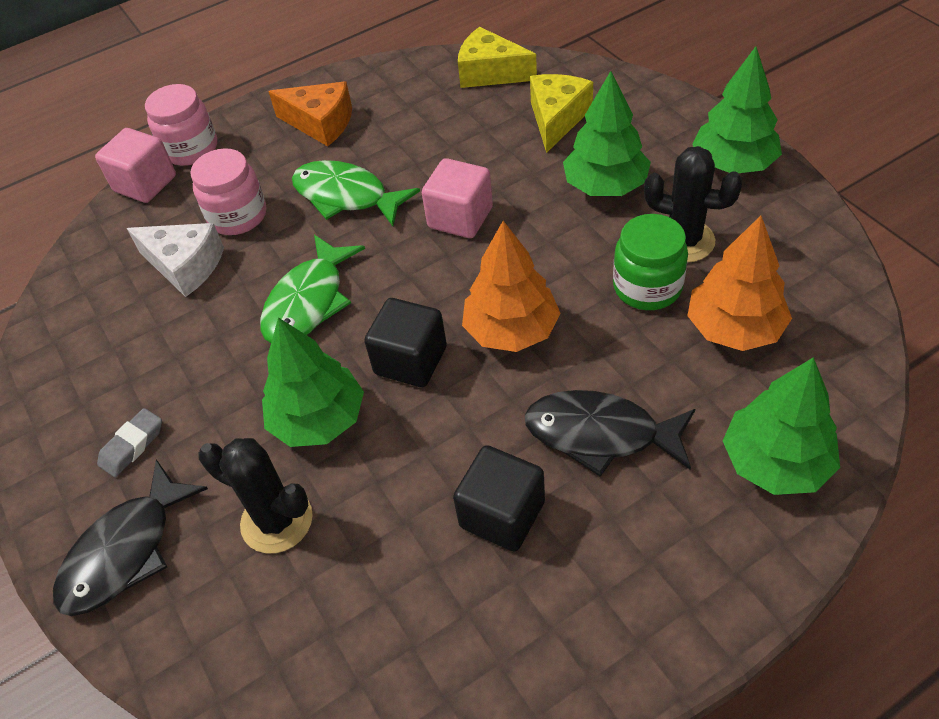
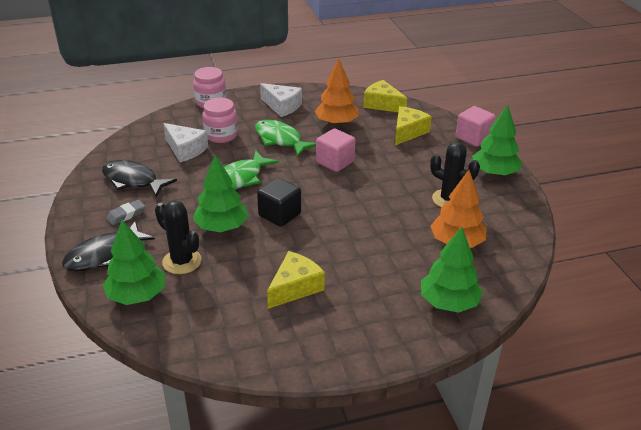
camera: 10 degrees right, 15 degrees down
pink cube [95,128,176,203] -> pink cube moved to [456,106,496,147]
orange cheese [268,81,352,146] -> white cheese [260,83,302,117]
black cube [453,445,545,552] -> yellow cheese [267,251,325,309]
orange tree [462,221,560,352] -> orange tree moved to [315,59,359,126]
black fish [525,390,695,477] -> black fish moved to [102,160,177,197]
green tree [563,71,651,196] -> green tree moved to [103,220,165,305]
green jar [613,214,688,310] -> none

